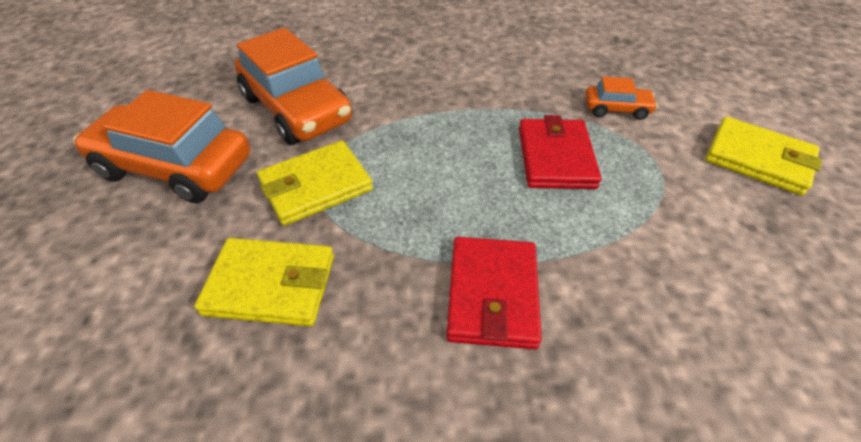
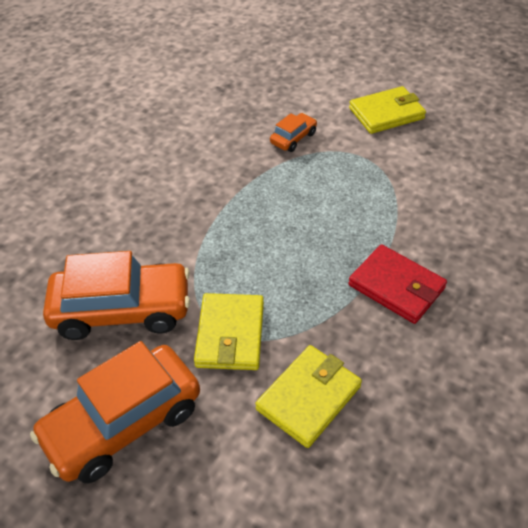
camera: 55 degrees left, 0 degrees up
red wallet [519,115,602,189] -> none

